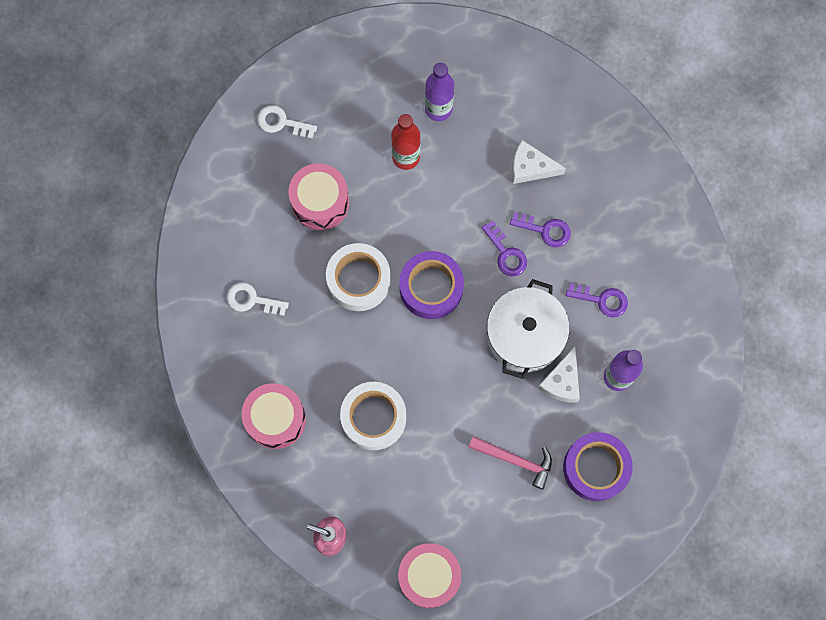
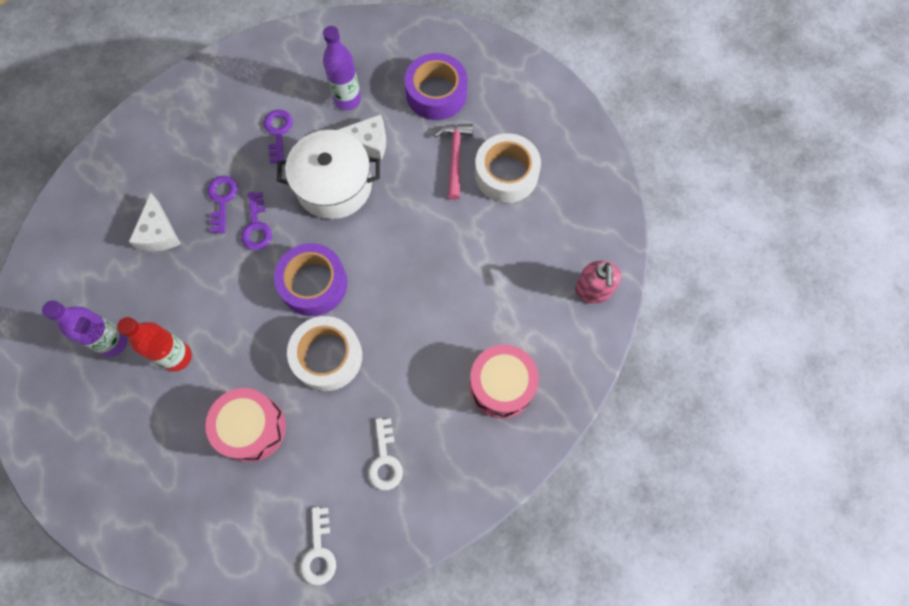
camera: 110 degrees left, 5 degrees down
white key [257,105,317,139] -> white key moved to [300,507,336,585]
white tape [340,382,406,450] -> white tape moved to [475,133,541,203]
pink drum [398,543,461,608] -> none
purple key [482,221,527,276] -> purple key turned 135 degrees clockwise [241,192,272,250]

